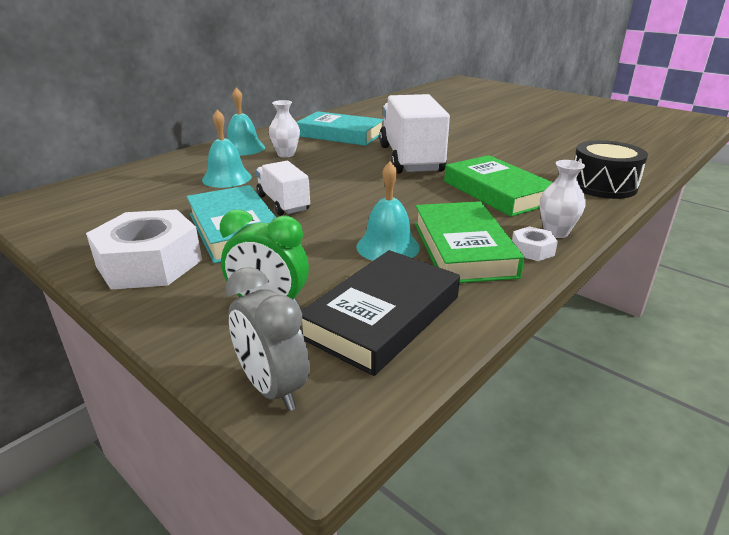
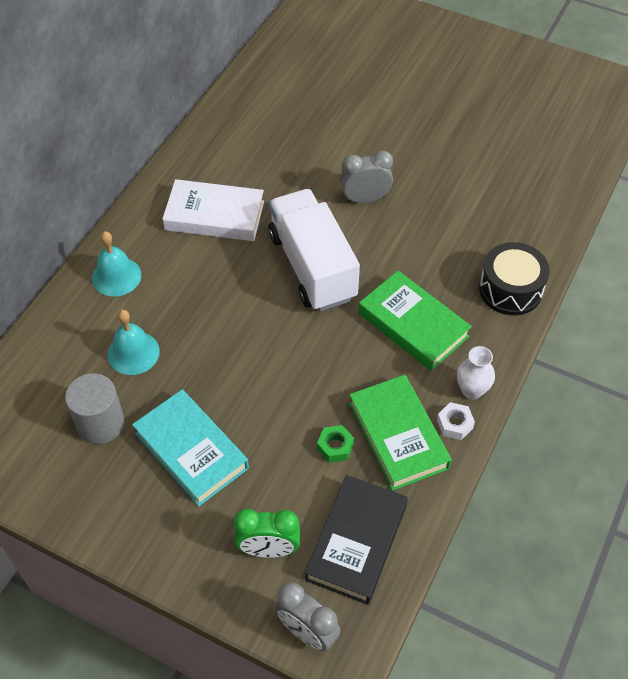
camera: 15 degrees left, 25 degrees up
white nut [86,209,202,290] -> none
white truck [256,161,310,216] -> none
white vase [269,100,300,157] -> none
turquoise book [297,111,384,146] -> white book [162,179,264,241]
turquoise bell [356,161,420,261] -> green nut [317,425,354,463]
none -> grey cylinder [65,373,125,444]
none -> grey clock [340,150,393,203]

